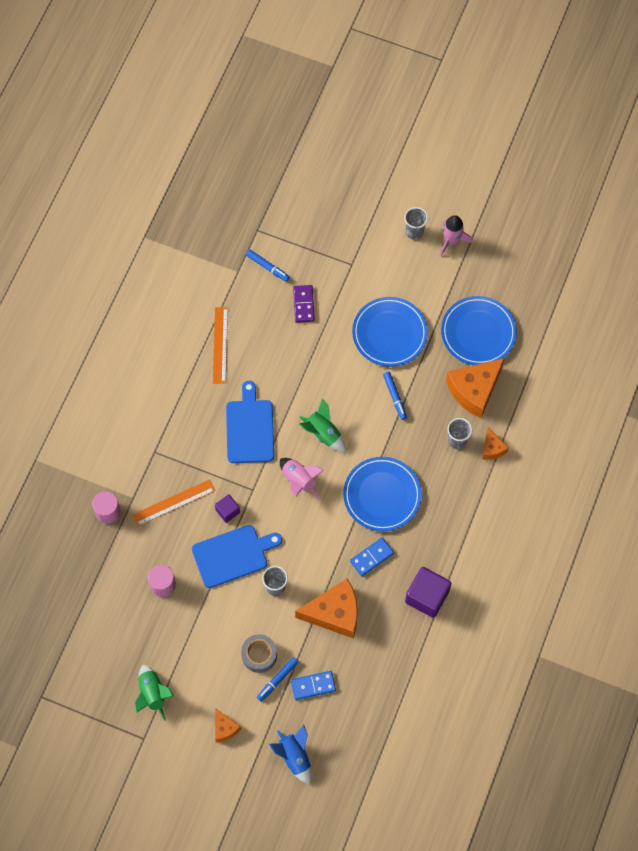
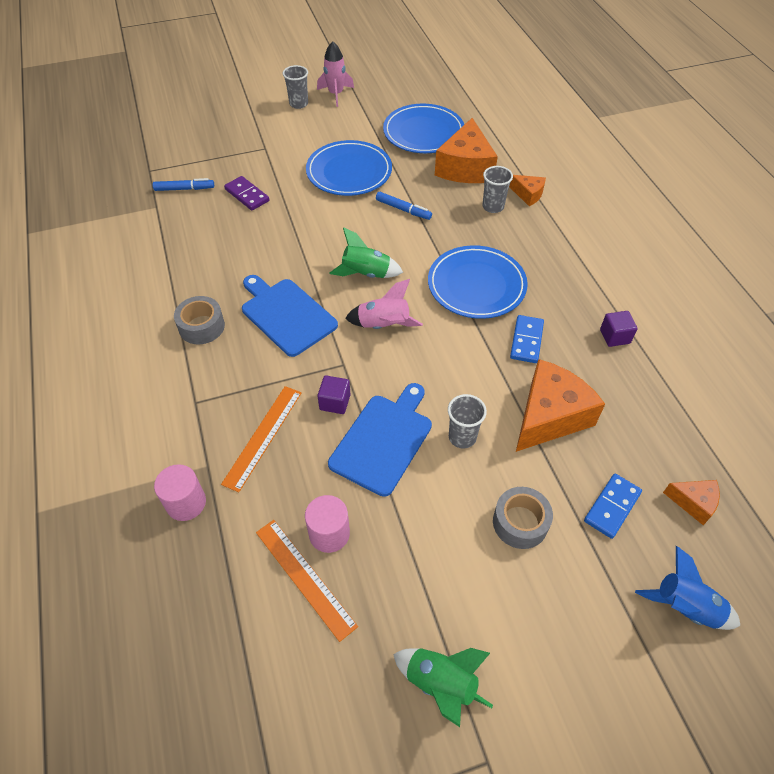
camera: 40 degrees left, 15 degrees down
orange ruler [213,307,228,383] -> orange ruler moved to [256,520,358,642]
orange cheese [215,708,241,742] -> orange cheese moved to [663,480,720,525]
blue marker [257,657,299,702] -> none
purple cube [405,567,451,618] -> purple cube [600,311,638,347], size x0.55
none -> grey tape [174,296,225,344]

